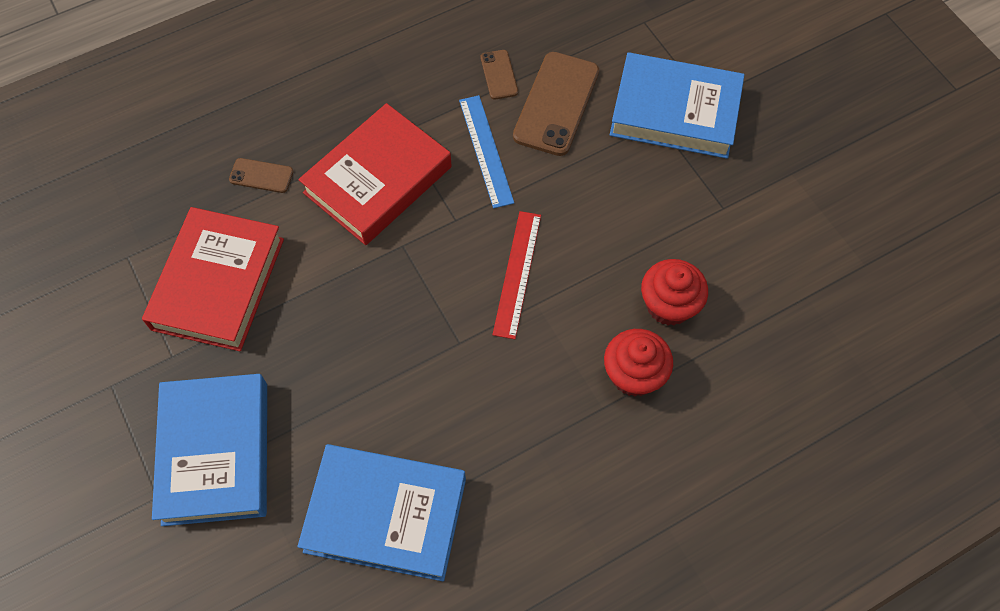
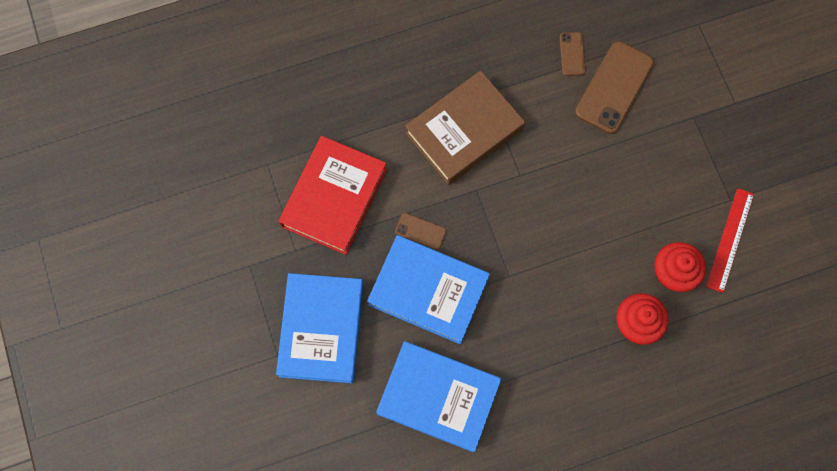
camera: 10 degrees right, 10 degrees up
brown phone [229,158,293,193] -> brown phone moved to [395,213,447,250]
red book [298,103,452,245] -> brown book [405,70,525,185]
blue ruler [459,95,514,209] -> none
red ruler [492,211,541,339] -> red ruler moved to [706,188,754,293]
blue book [610,52,744,159] -> blue book moved to [367,235,490,345]

